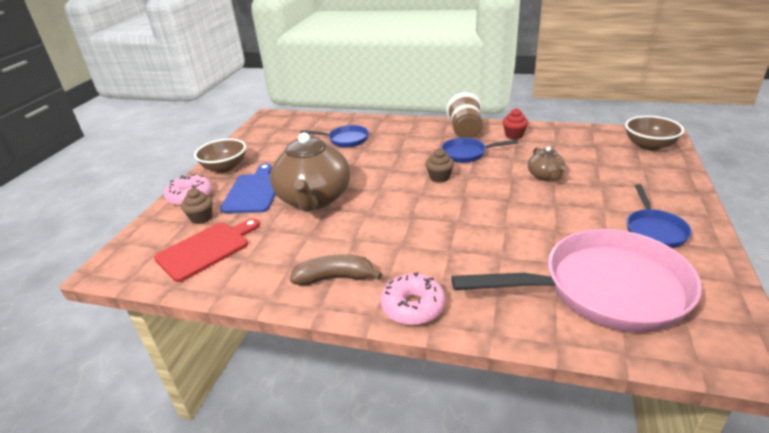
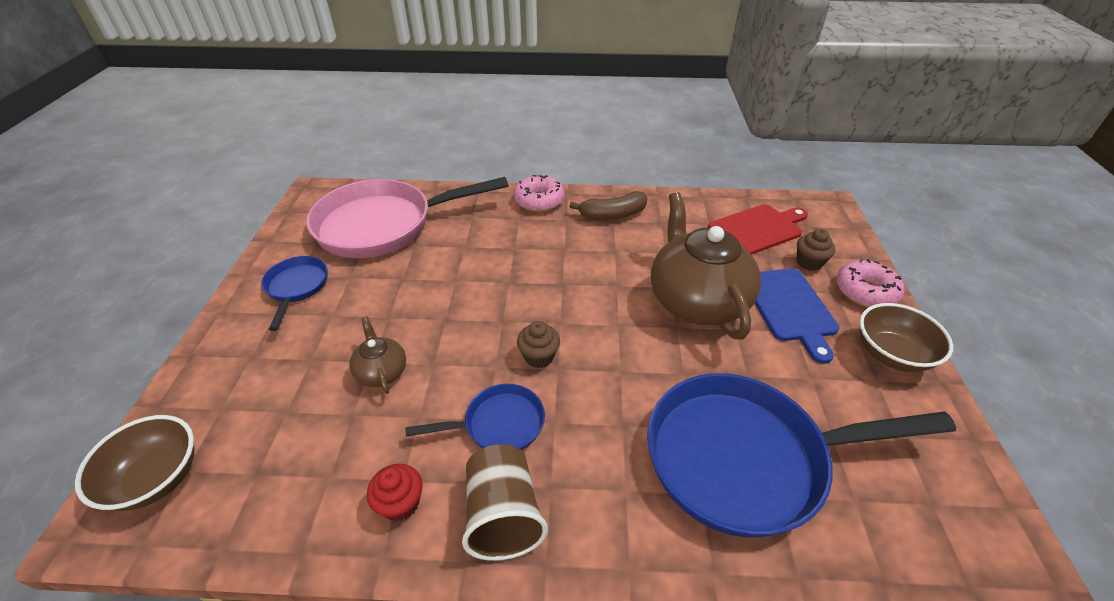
camera: 165 degrees right, 10 degrees up
red cutting board [154,218,260,282] -> red cutting board turned 150 degrees counterclockwise [708,204,808,254]
blue pan [300,125,369,148] -> blue pan [647,373,956,538], size x2.09

